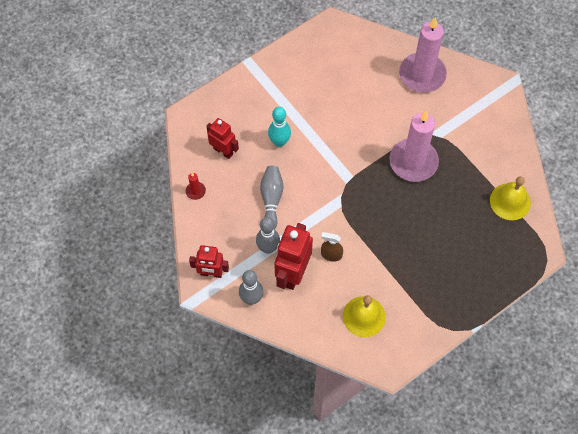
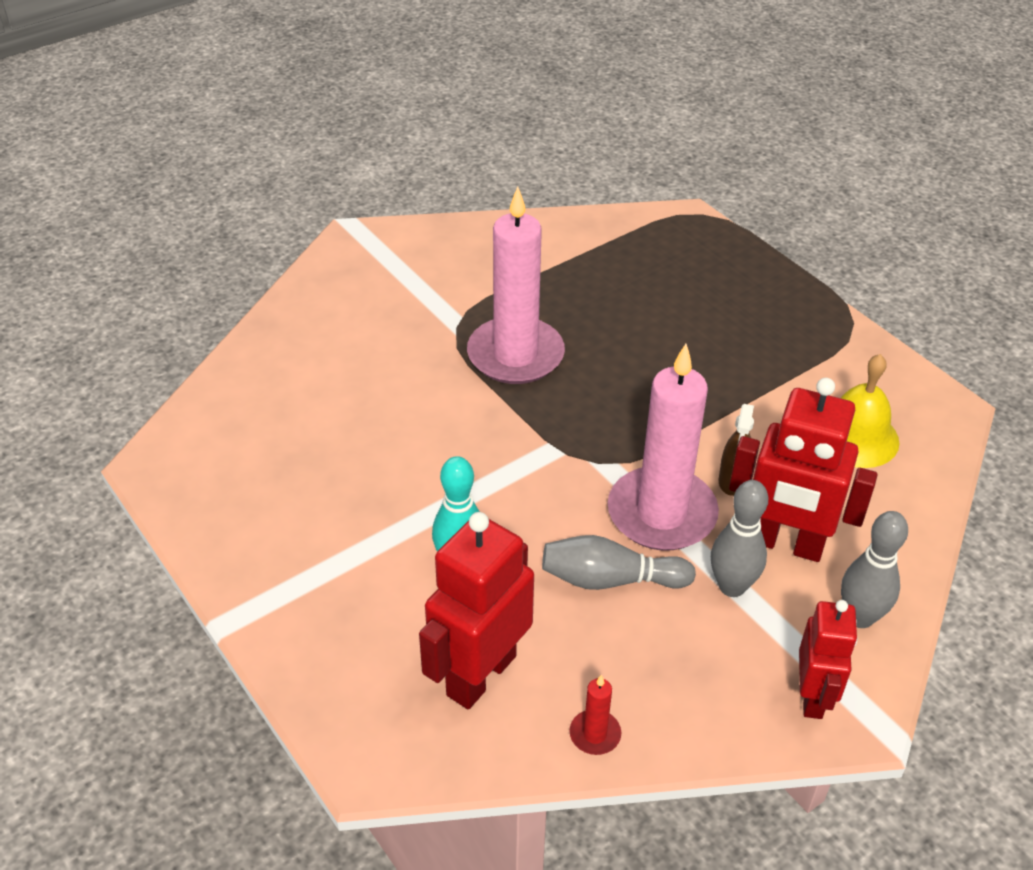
camera: 90 degrees left, 20 degrees down
red robot [206,118,239,159] -> red robot [419,512,534,709], size x1.59
pink candle [399,17,447,93] -> pink candle moved to [608,344,719,551]
yellow bell [490,176,531,220] -> none

